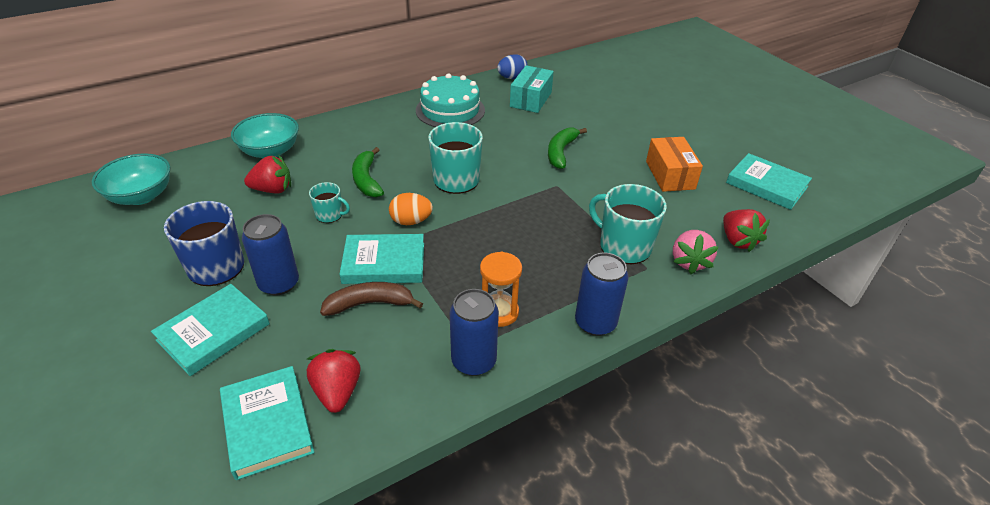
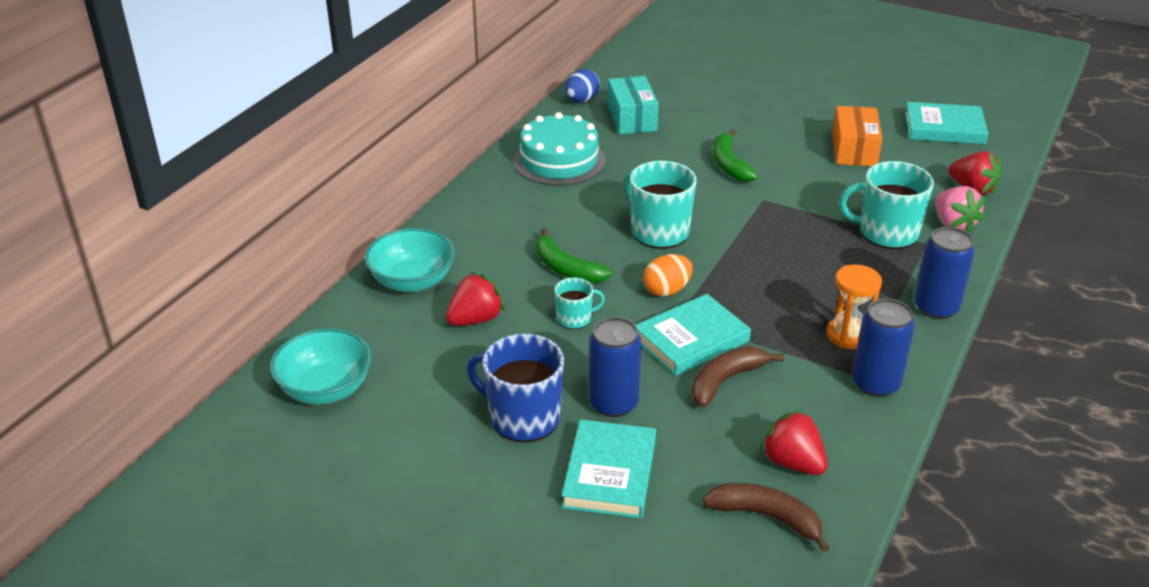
camera: 30 degrees left, 5 degrees down
turquoise book [220,366,314,480] -> brown banana [703,483,830,552]
orange box [646,137,703,192] -> orange box turned 45 degrees clockwise [832,106,883,166]

